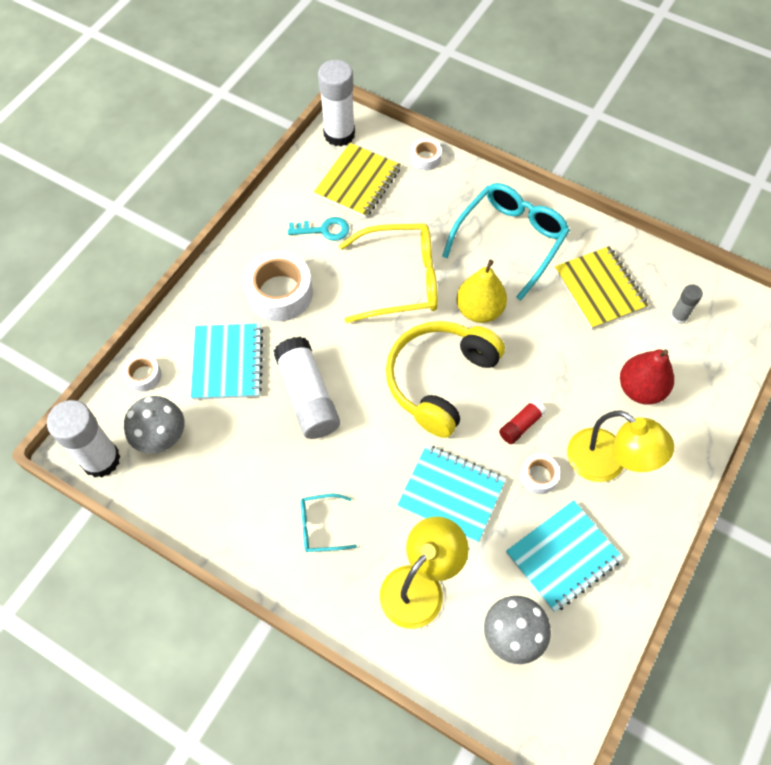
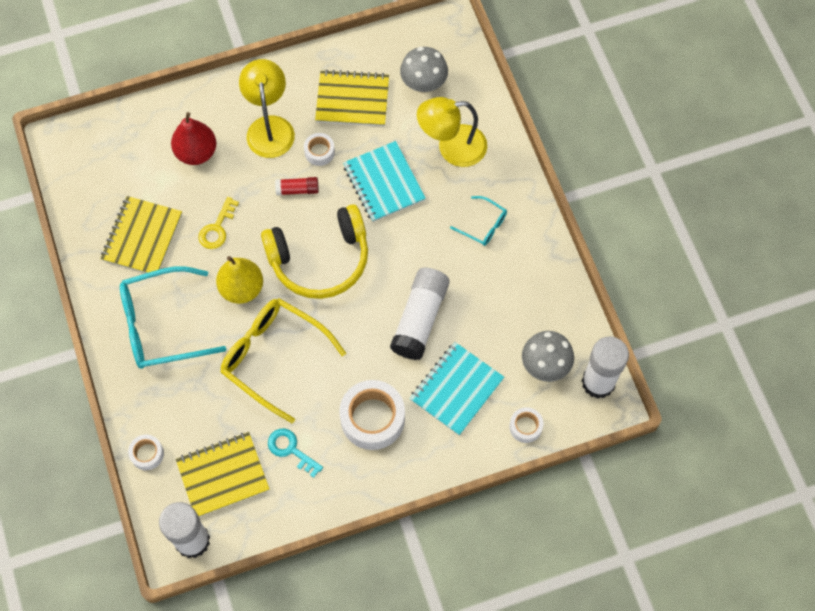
camera: 140 degrees left, 5 degrees up
turquoise notebook [506,500,623,612] -> yellow notebook [315,70,389,126]
grey glue stick [670,284,703,324] -> none
none -> yellow key [198,197,239,249]

